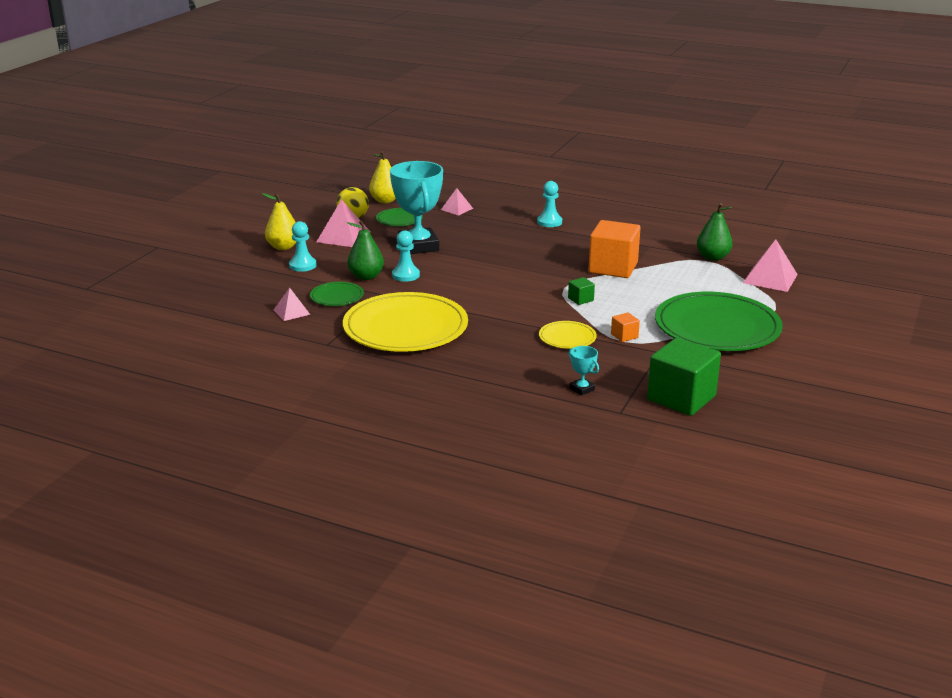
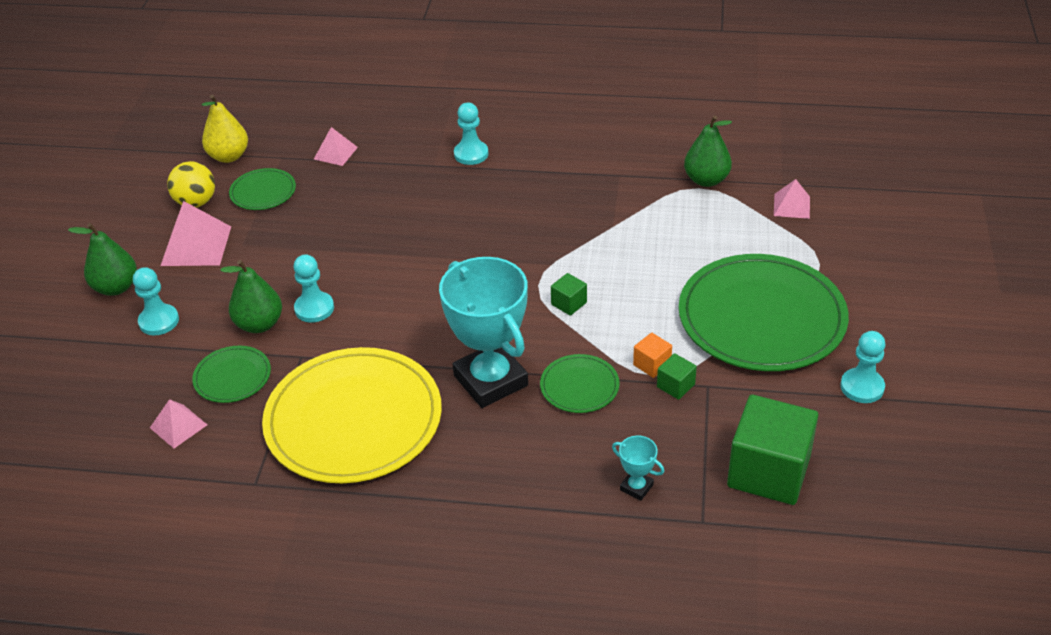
camera: 15 degrees left, 15 degrees up
yellow pear [262,193,296,250] -> green pear [68,223,137,296]
turquoise trophy [390,161,443,254] -> turquoise trophy moved to [439,257,528,408]
yellow plate [539,321,597,349] -> green plate [540,354,619,413]
orange cube [588,220,641,278] -> none
pink pyramid [743,239,798,292] -> pink pyramid [774,179,810,219], size x0.60
none -> green cube [657,353,697,400]
none -> turquoise pawn [840,331,885,403]

